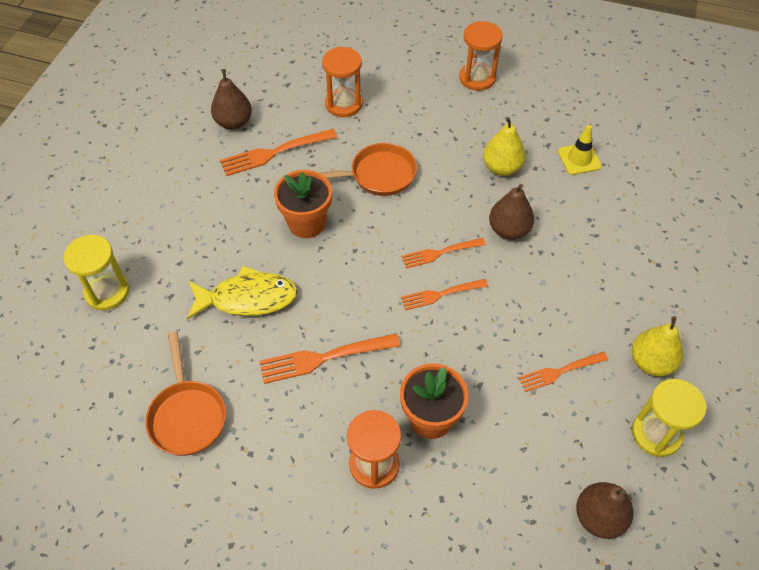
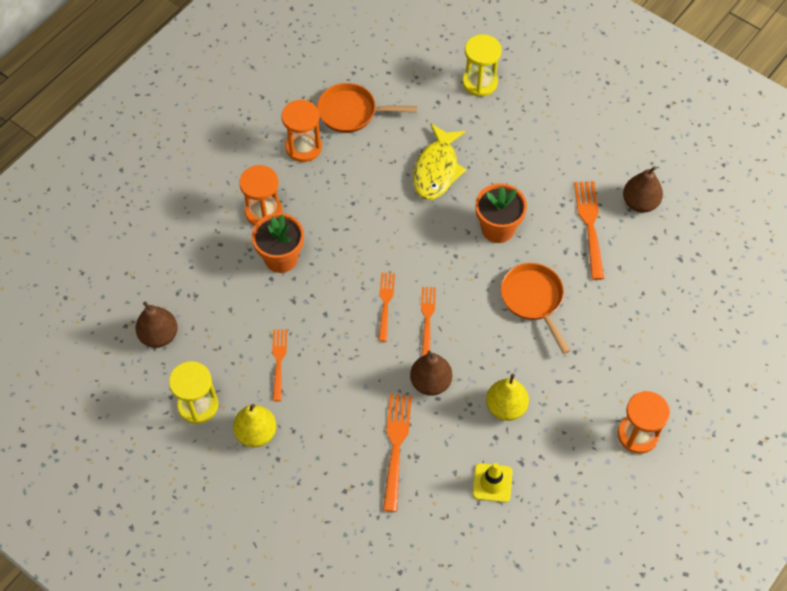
camera: 110 degrees right, 5 degrees up
orange fork [259,333,400,384] -> orange fork moved to [383,394,412,512]
orange pan [320,143,417,196] -> orange pan turned 150 degrees clockwise [501,263,570,354]
orange hourglass [322,47,363,117] -> orange hourglass moved to [281,100,322,162]

